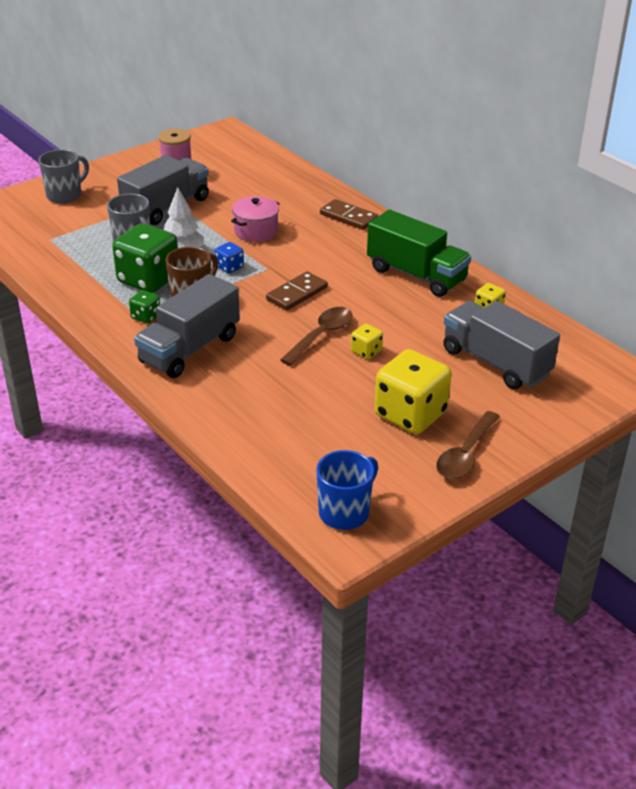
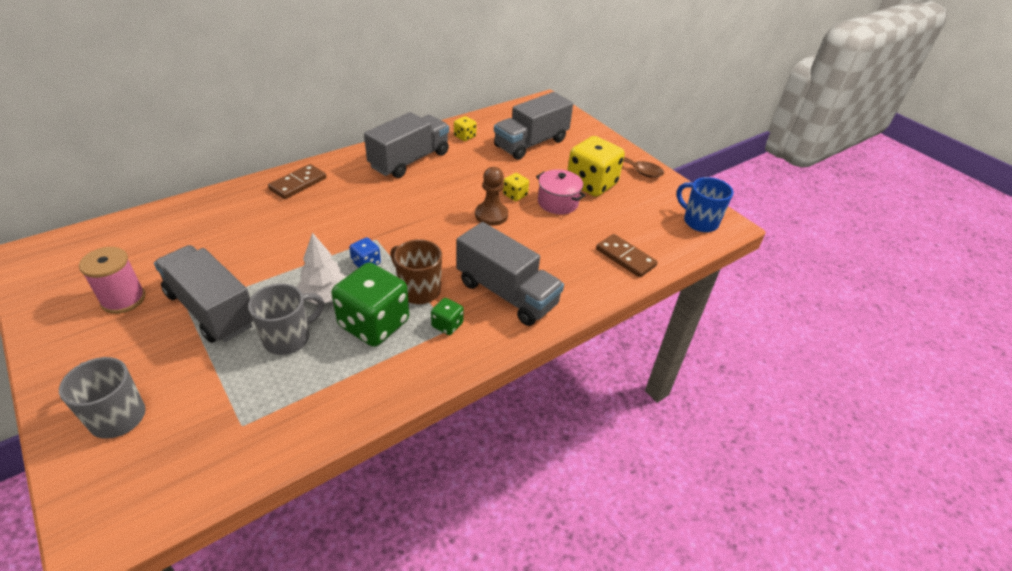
camera: 90 degrees left, 5 degrees up
pink pot [231,196,280,242] -> pink pot moved to [536,169,586,214]
brown domino [266,271,328,311] -> brown domino moved to [596,234,658,278]
brown spoon [280,307,352,366] -> brown pawn [475,167,508,226]
green truck [367,210,471,297] -> grey truck [364,112,449,178]

